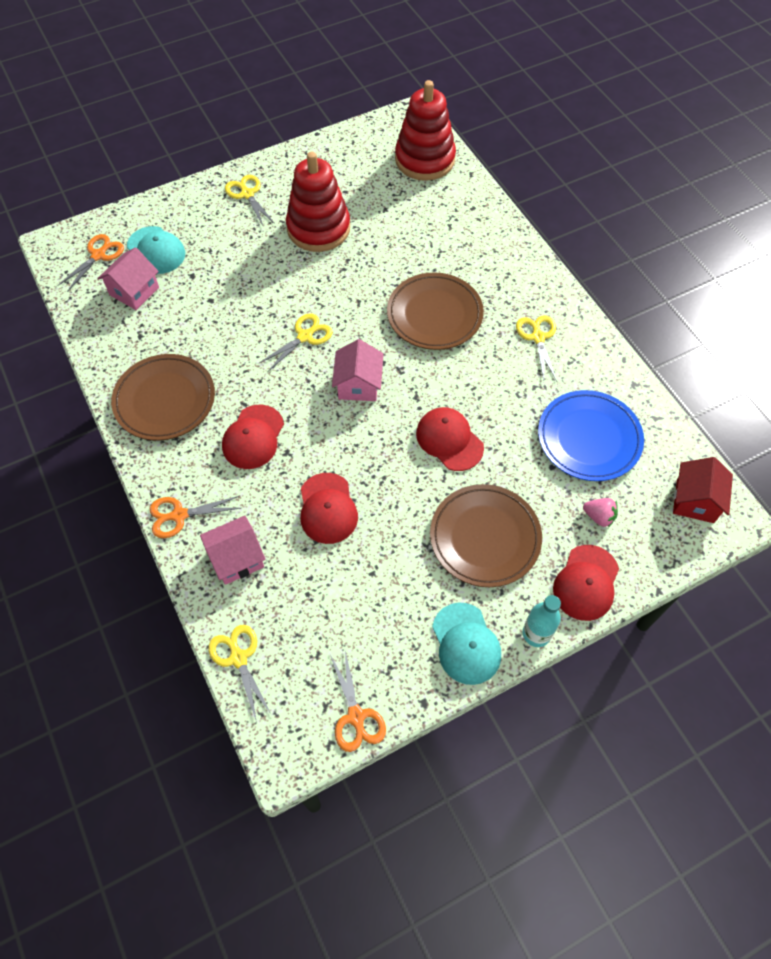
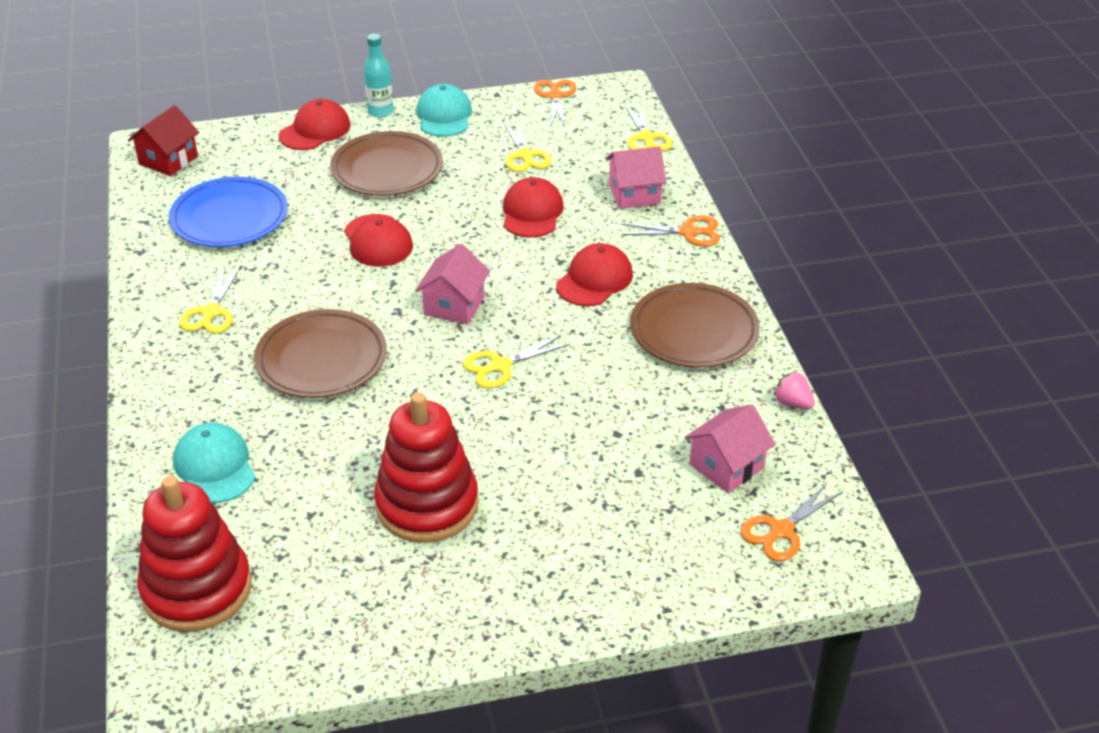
camera: 165 degrees left, 20 degrees down
turquoise cap [127,226,185,274] -> turquoise cap moved to [173,422,255,503]
yellow scissors [225,175,275,226] -> yellow scissors moved to [504,122,552,172]
pink strawberry [583,498,618,527] -> pink strawberry moved to [774,371,815,409]

